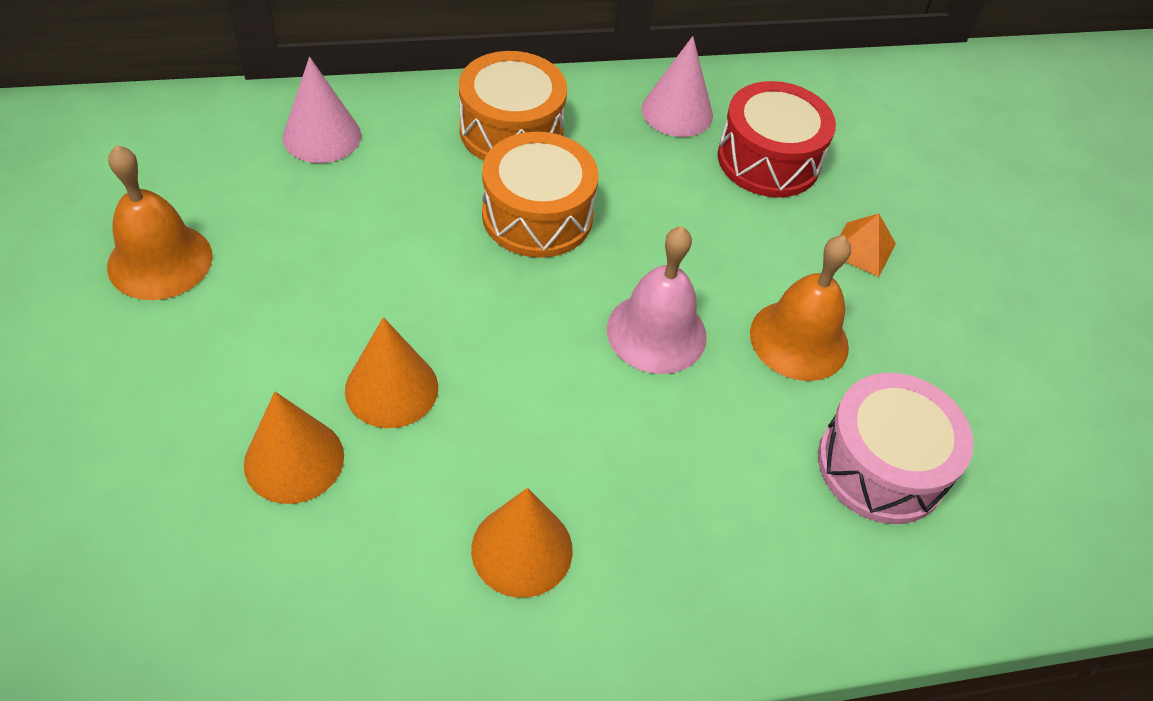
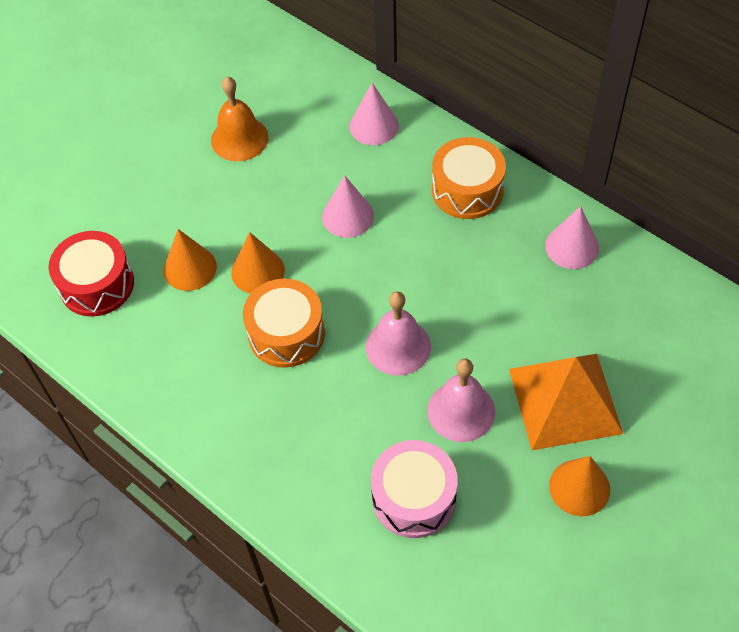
camera: 60 degrees right, 5 degrees up
orange cone [471,488,573,598] -> orange cone moved to [549,456,610,516]
orange drum [482,132,598,258] -> orange drum moved to [243,279,325,368]
red drum [718,81,836,197] -> red drum moved to [49,231,134,317]
orange bell [750,235,851,381] -> pink bell [427,359,495,442]
orange pyramid [840,214,896,277] -> orange pyramid [509,354,623,450], size x2.39
none -> pink cone [322,175,374,238]

